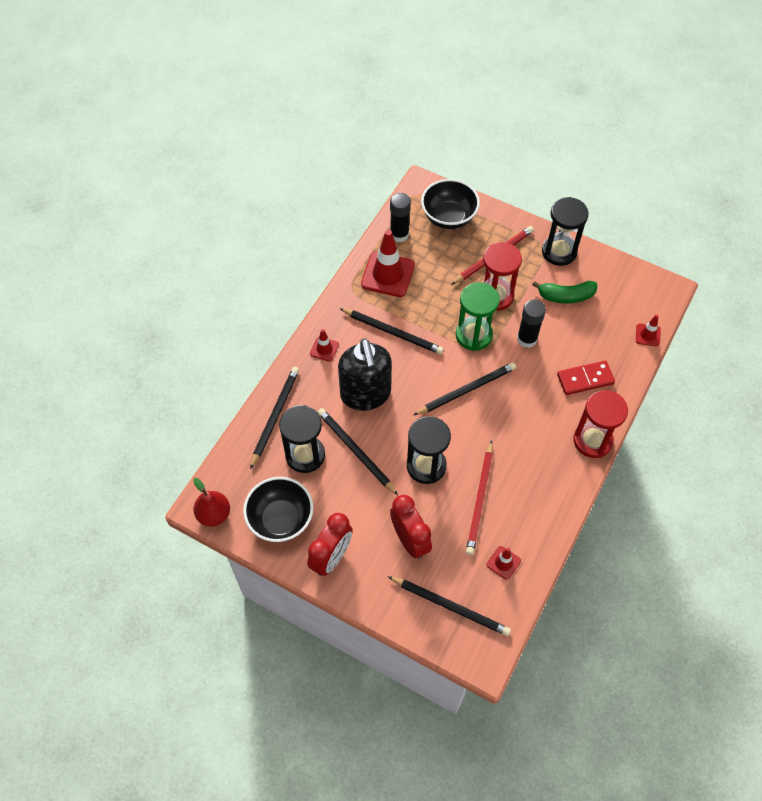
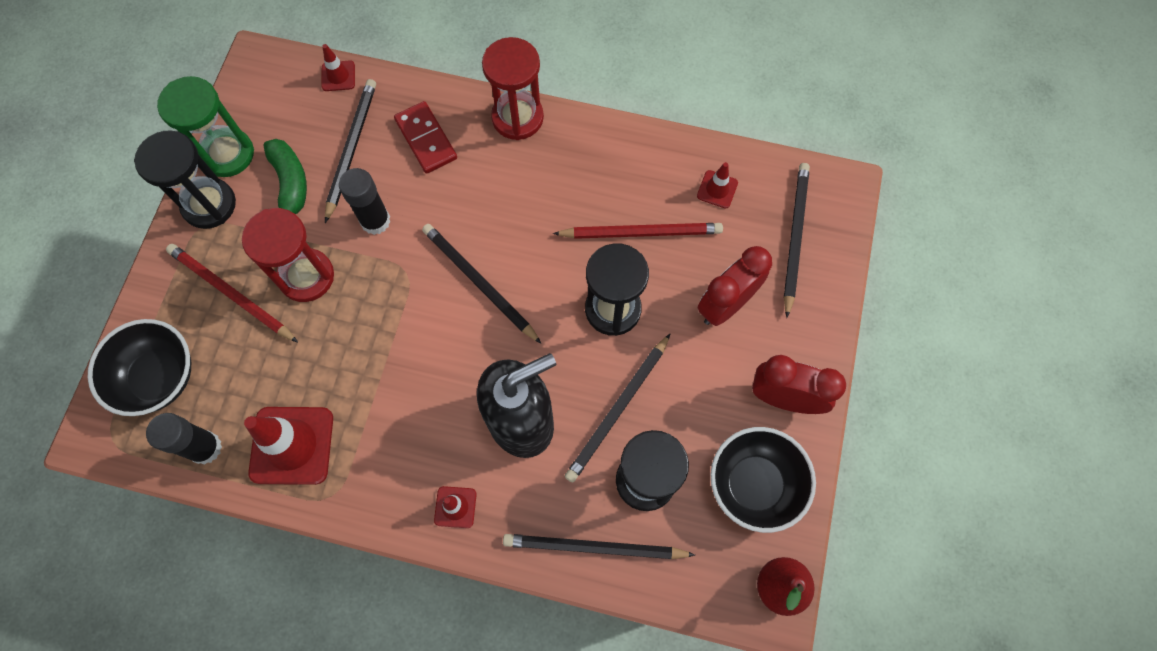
camera: 105 degrees left, 10 degrees up
black pencil [340,308,444,354] -> black pencil moved to [325,79,376,223]
green hourglass [456,282,500,351] -> green hourglass moved to [157,76,254,177]

